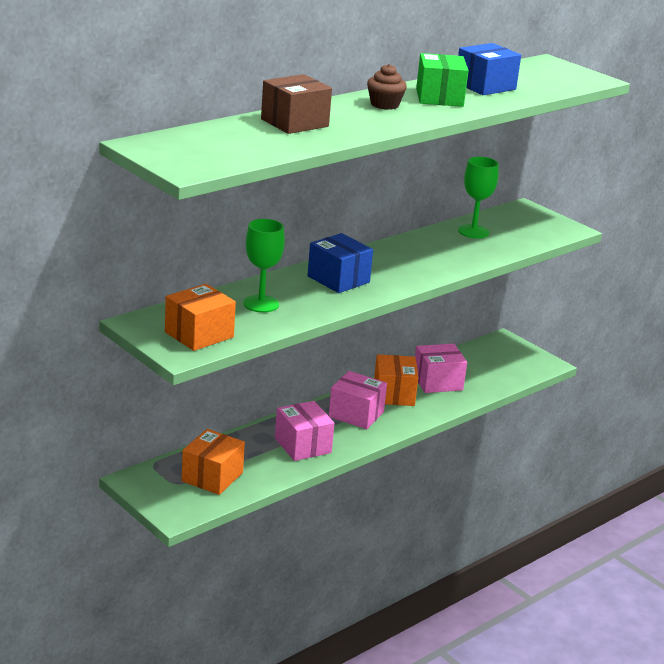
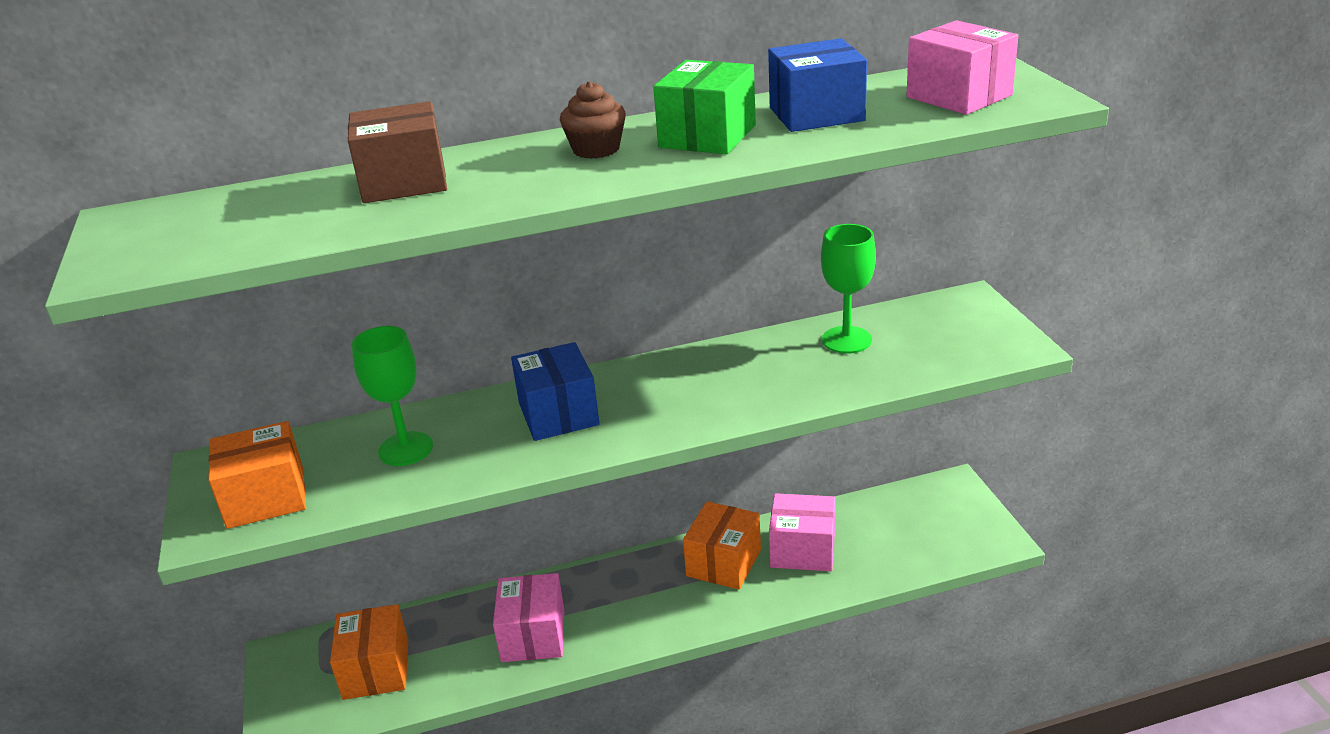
camera: 30 degrees right, 5 degrees up
orange box [182,429,245,495] -> orange box turned 60 degrees counterclockwise [330,604,408,700]
pink box [329,371,387,429] -> pink box moved to [906,20,1018,115]

